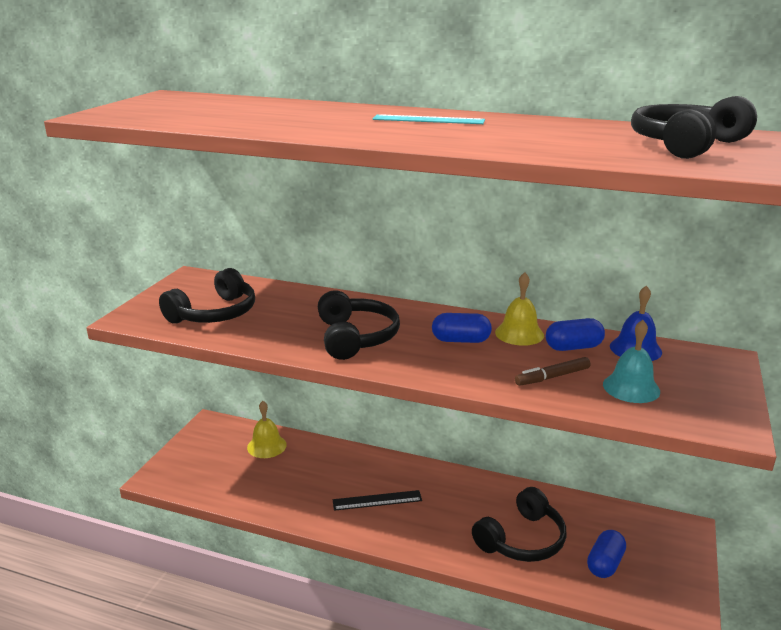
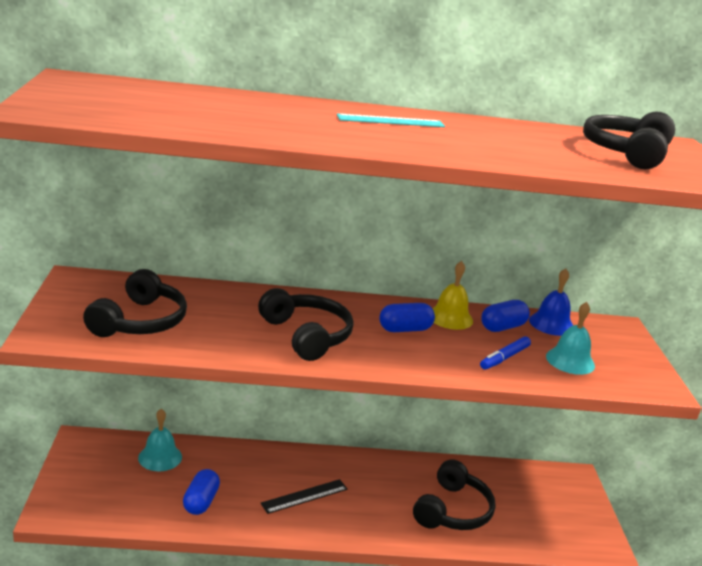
camera: 25 degrees left, 0 degrees up
yellow bell [247,401,287,458] -> turquoise bell [138,409,182,471]
brown marker [515,357,590,386] -> blue marker [480,336,531,370]
blue capsule [587,530,626,578] -> blue capsule moved to [183,469,220,515]

